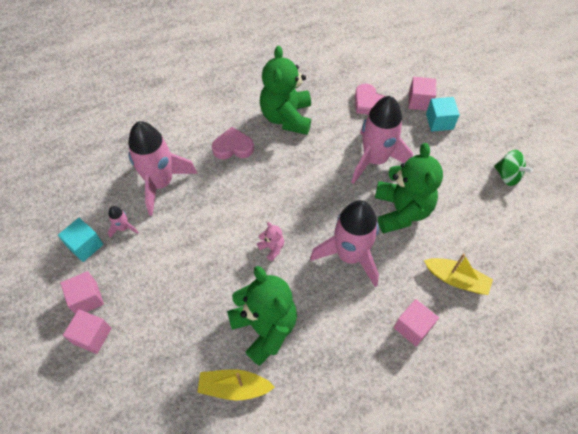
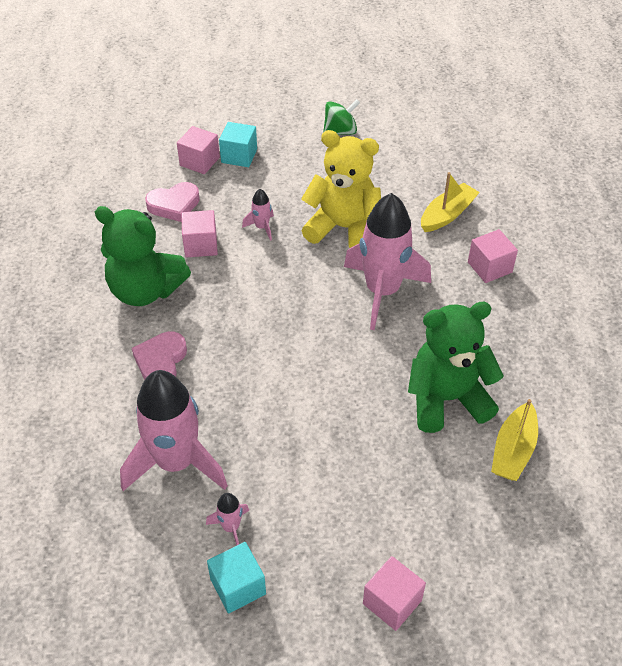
camera: 70 degrees left, 10 degrees down
pink cube [61,271,104,314] -> pink cube moved to [181,210,218,258]
pink teddy bear [257,222,284,261] -> none
pink rocket [351,96,413,184] -> pink rocket [242,189,274,241], size x0.42
green teddy bear [375,143,443,233] -> yellow teddy bear [301,130,381,248]

